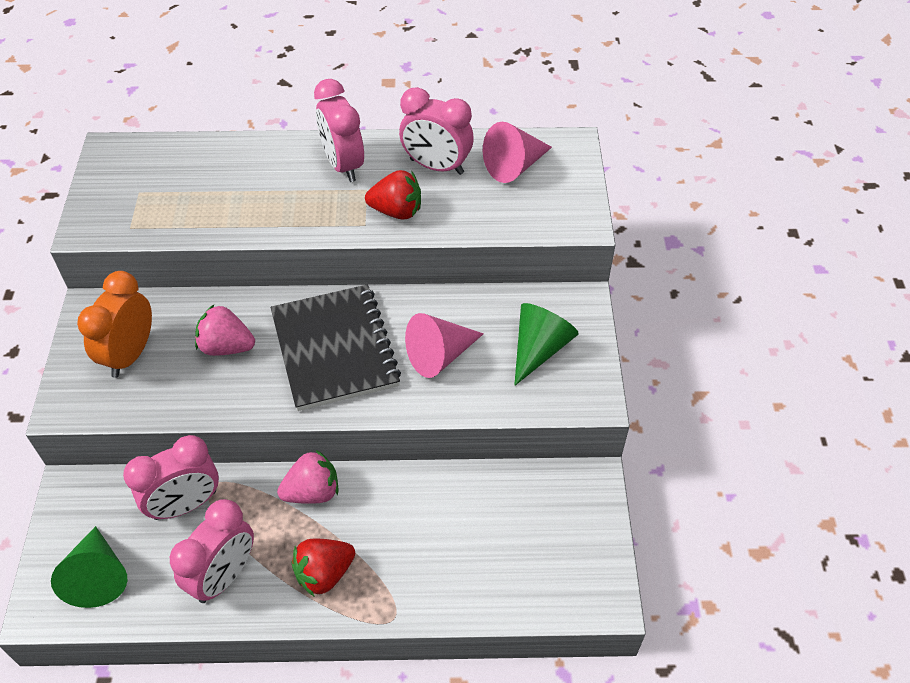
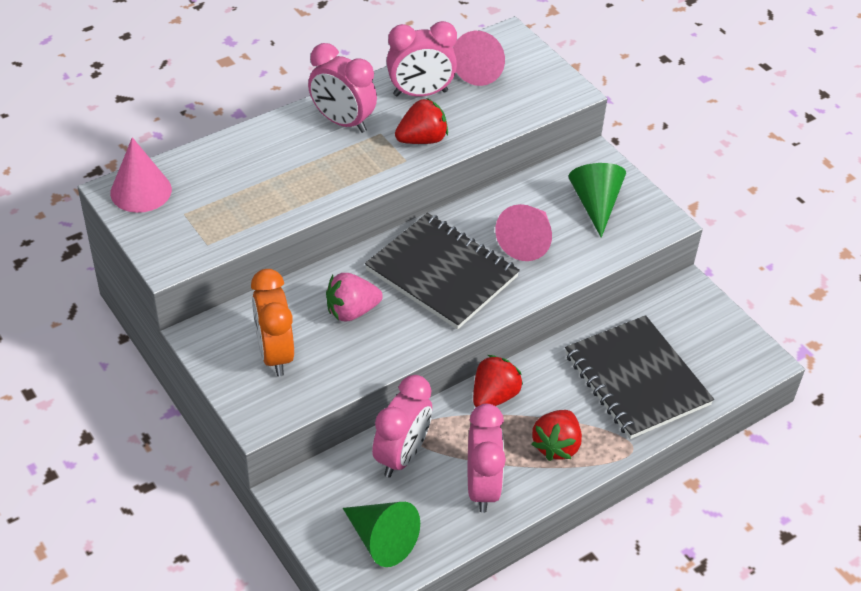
camera: 35 degrees left, 5 degrees down
pink strawberry [277,450,338,504] -> red strawberry [473,355,523,407]
none -> pink cone [110,137,172,213]
none -> black notebook [565,315,714,439]

